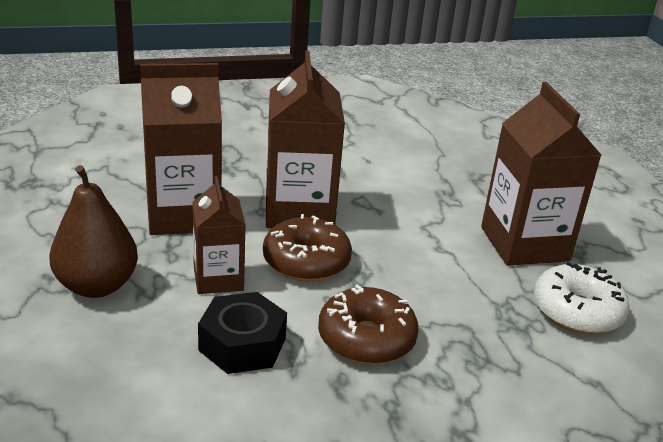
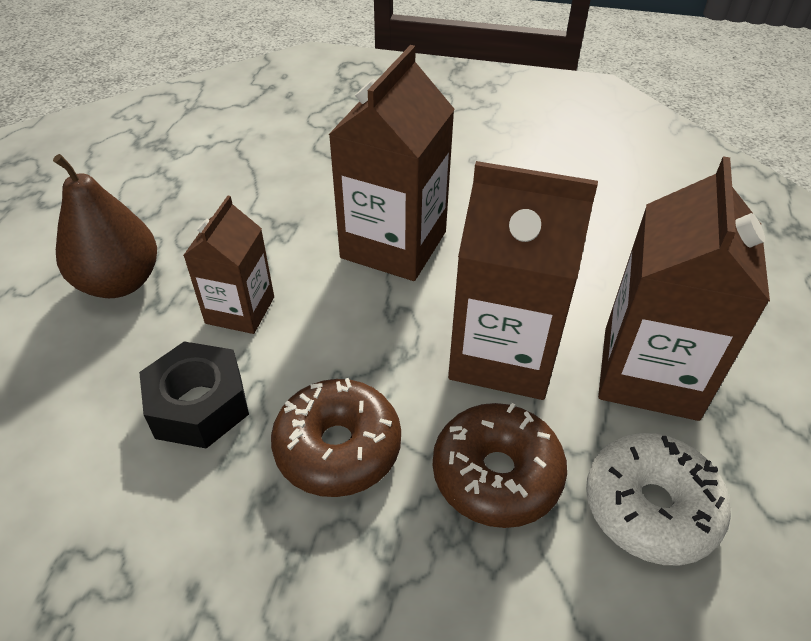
camera: 30 degrees right, 15 degrees up
brown carton [140,63,222,235] -> brown carton moved to [448,161,598,400]
brown donut [263,214,352,282] -> brown donut moved to [433,403,567,528]

